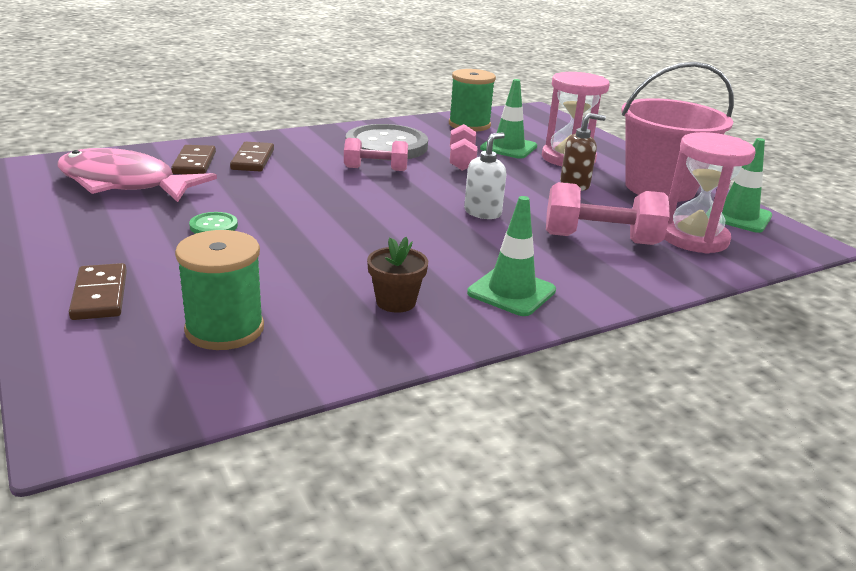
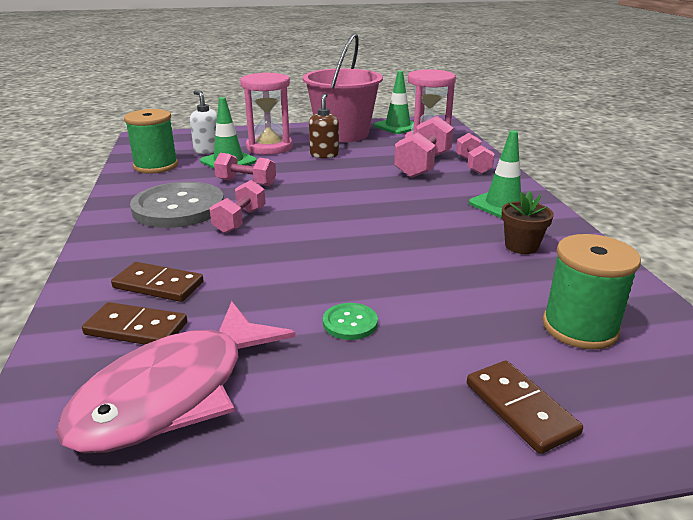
camera: 70 degrees left, 0 degrees up
brown domino [69,263,127,320] -> brown domino turned 60 degrees clockwise [467,360,583,454]
white soap dispenser [464,132,507,219] -> white soap dispenser moved to [190,90,217,154]
none -> pink dumbbell [456,133,495,174]

